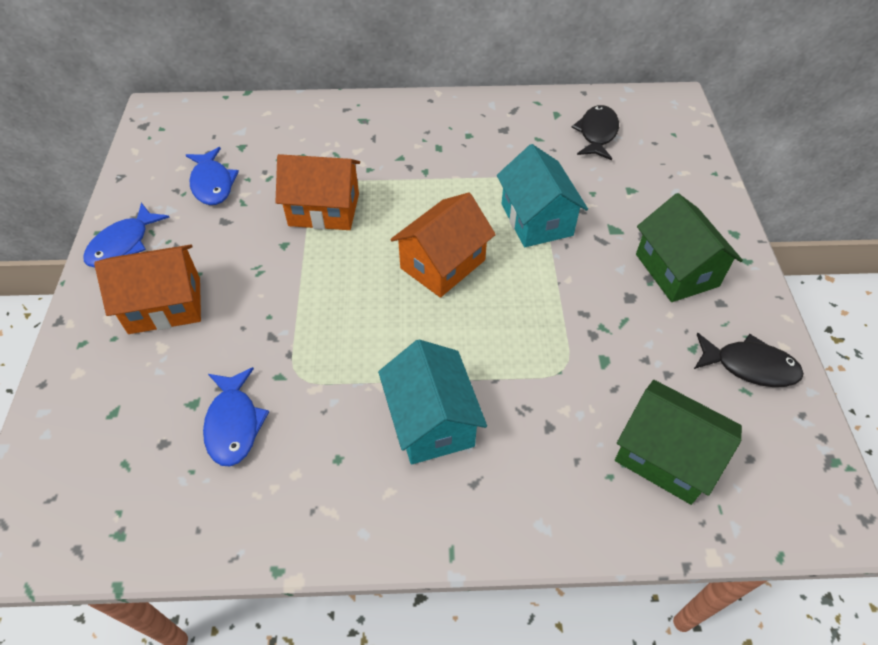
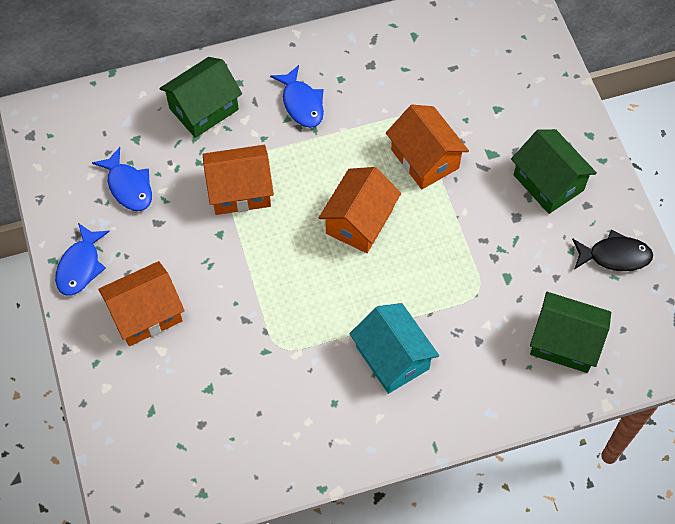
camera: 15 degrees left, 10 degrees up
blue fish [203,367,269,466] -> blue fish moved to [270,65,324,128]
turquoise house [497,144,588,247] -> orange house [386,105,469,189]
black fish [571,105,619,160] -> none
none -> green house [159,57,242,138]

